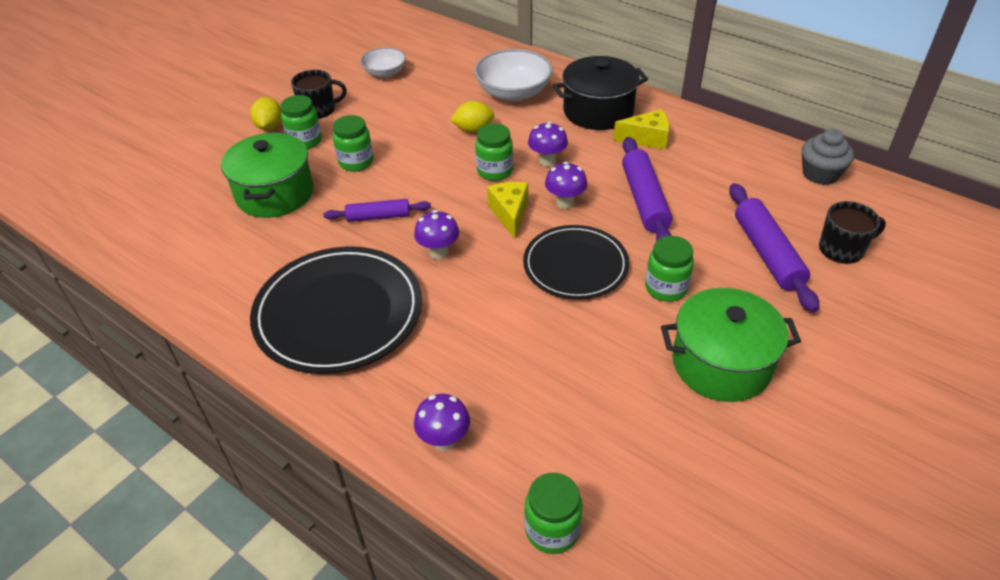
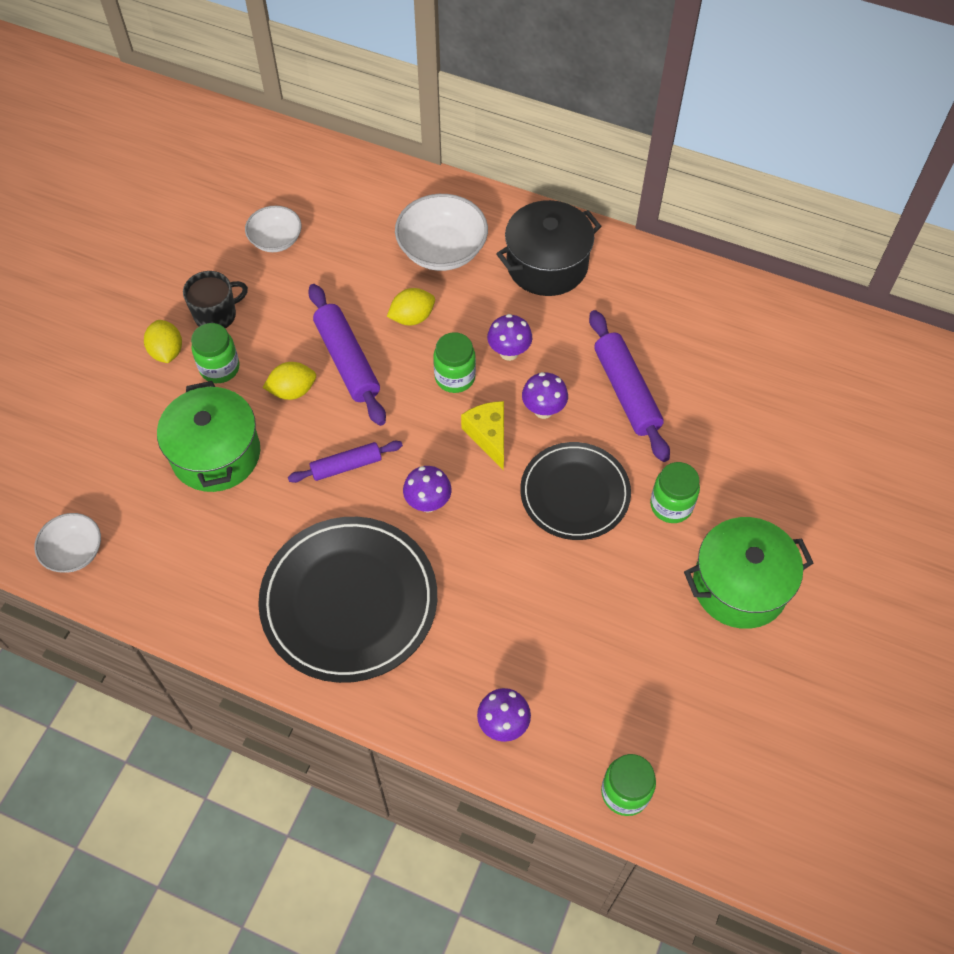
camera: 15 degrees left, 15 degrees up
green jar [333,115,374,172] -> yellow lemon [263,362,316,400]
yellow cheese [613,109,670,150] -> none
purple rolling pin [729,183,819,312] -> purple rolling pin moved to [308,284,386,426]
grey cupcake [802,129,854,185] -> none
black mug [819,201,886,264] -> none
none -> white bowl [34,513,101,573]

